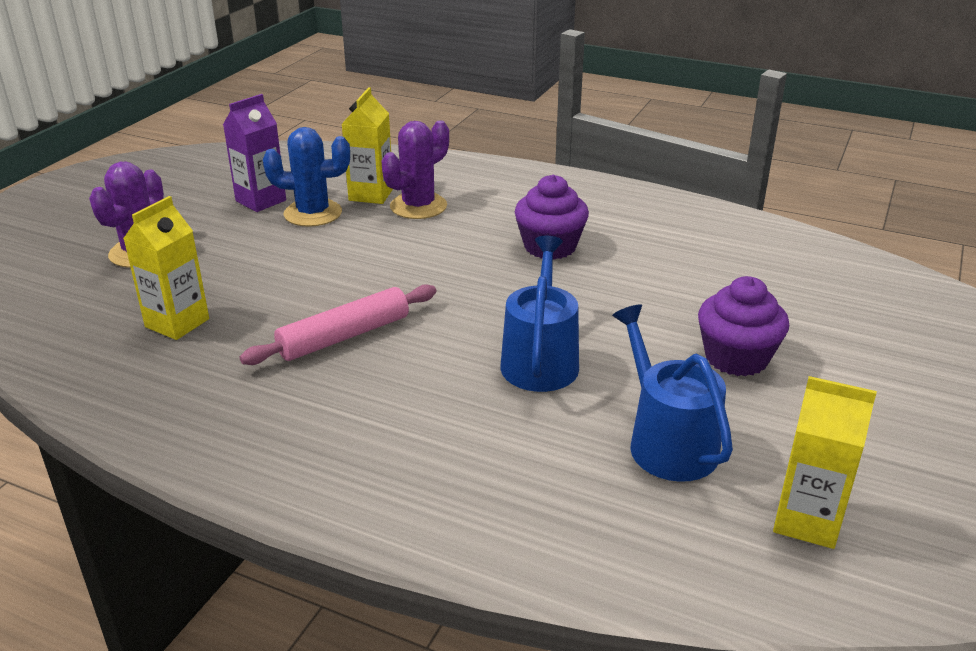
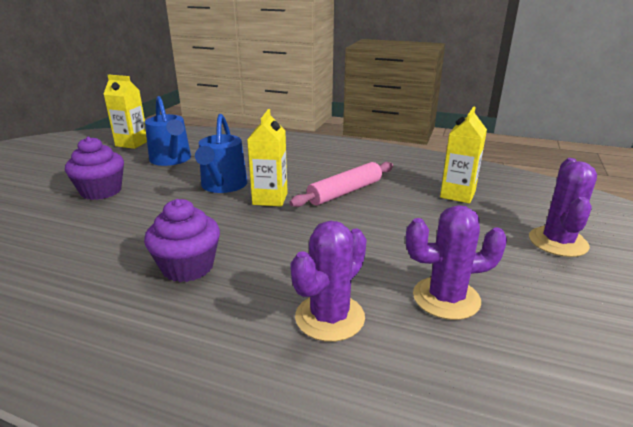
camera: 175 degrees right, 5 degrees down
purple carton [223,94,286,212] -> none
blue cactus [263,127,350,227] -> purple cactus [406,205,507,320]
yellow carton [342,87,393,204] -> yellow carton moved to [247,109,288,207]

